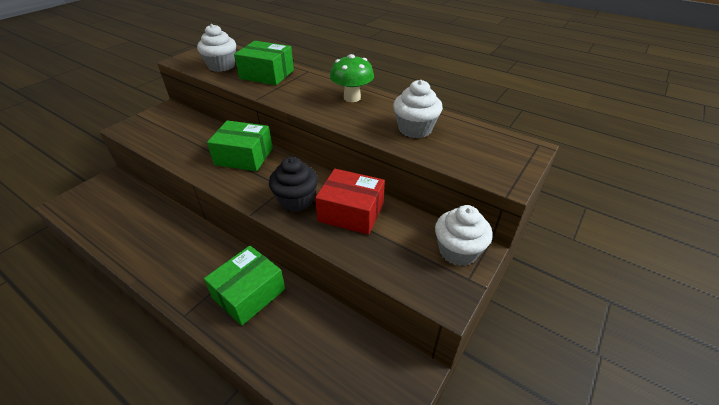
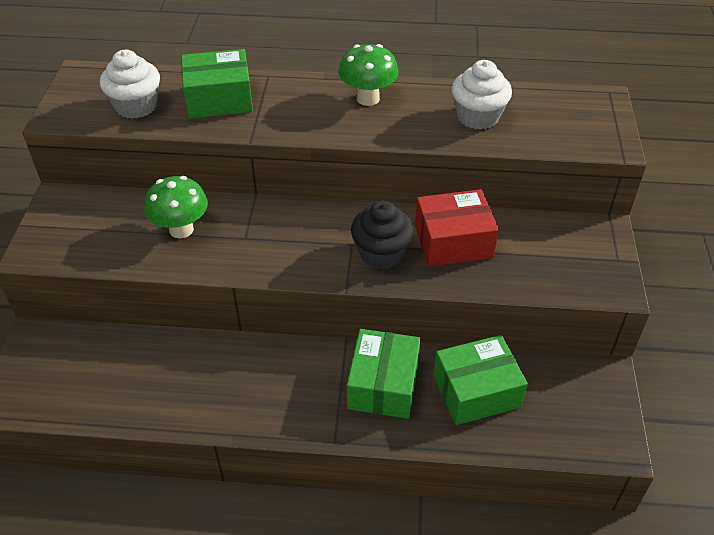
camera: 30 degrees left, 5 degrees up
green box [207,120,273,171] -> green box moved to [433,335,528,425]
white cupcake [435,205,493,266] -> none
none -> green mushroom [144,176,208,239]

